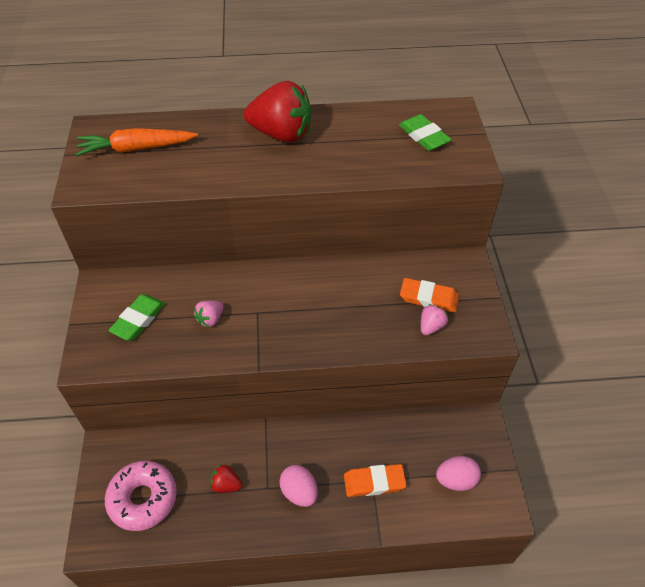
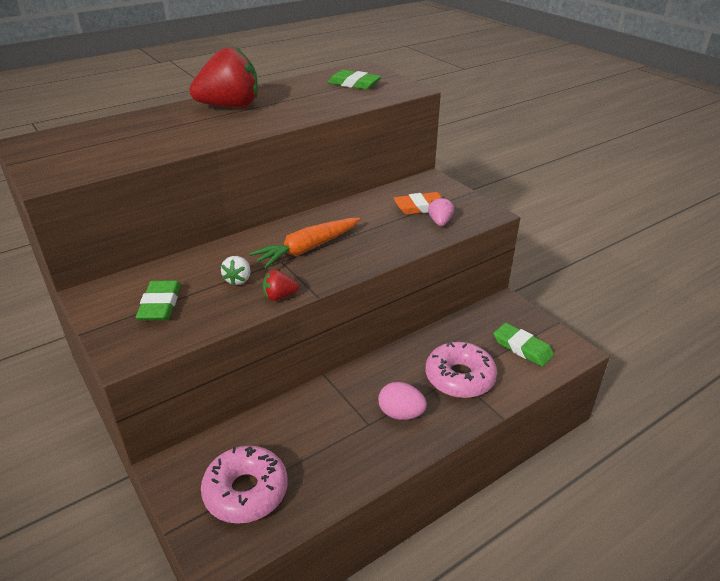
camera: 30 degrees left, 15 degrees down
orange carrot [76,128,198,156] -> orange carrot moved to [249,218,360,268]
pink strawberry [194,301,224,327] -> white strawberry [221,256,251,286]
red strawberry [210,464,242,493] -> red strawberry moved to [263,270,299,301]
orange eraser [344,464,407,497] -> pink donut [426,342,497,398]
pink egg [436,456,481,491] -> green eraser [494,323,554,367]

